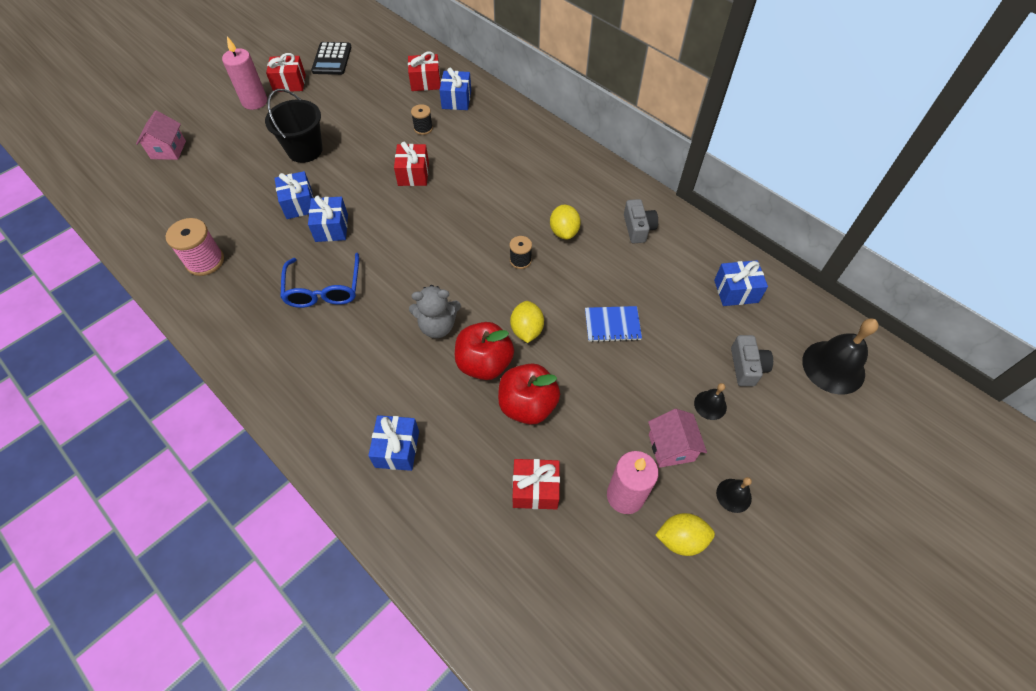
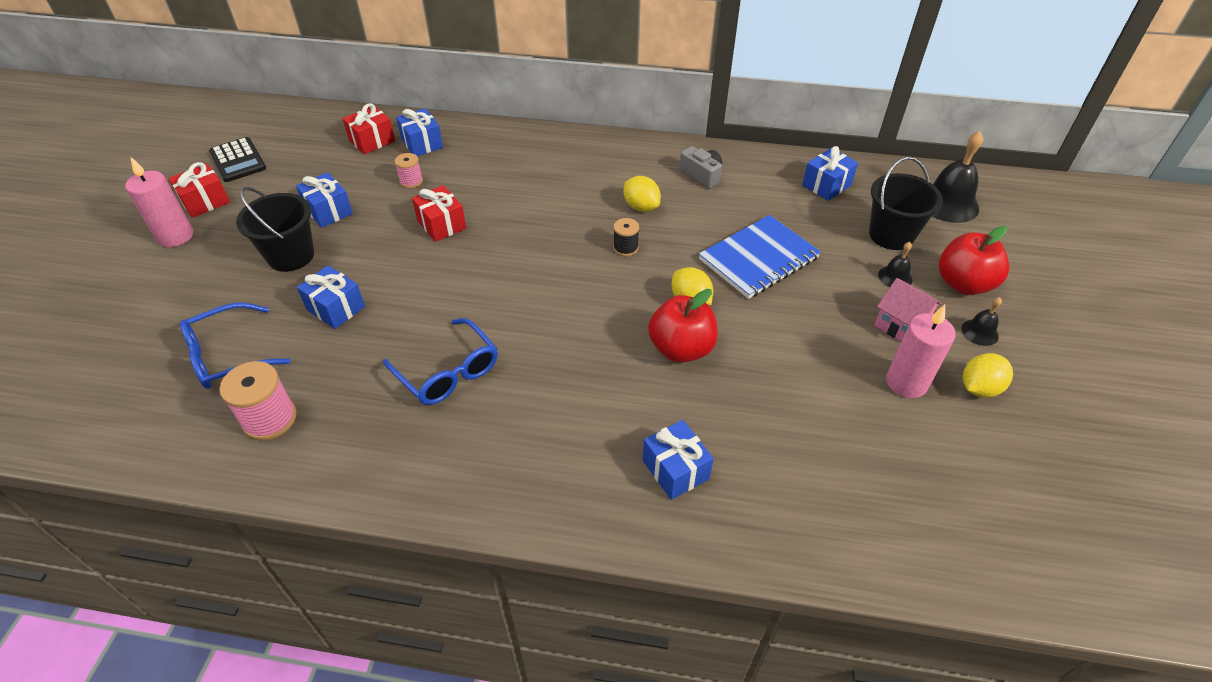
camera: 35 degrees left, 10 degrees down
pink house [136,110,186,160] -> none
blue gift [308,196,348,242] -> blue gift moved to [296,172,353,228]
grey teddy bear [409,285,461,338] -> none
black spool [411,104,433,135] -> pink spool [394,153,423,188]
red apple [498,363,560,425] -> red apple moved to [939,226,1009,295]
red gift [513,459,560,509] -> none
blue notebook [585,306,642,342] -> blue notebook [699,215,821,299], size x1.72
grey camera [731,335,773,386] -> black bucket [869,157,943,250]
none -> blue glasses [180,303,290,389]

